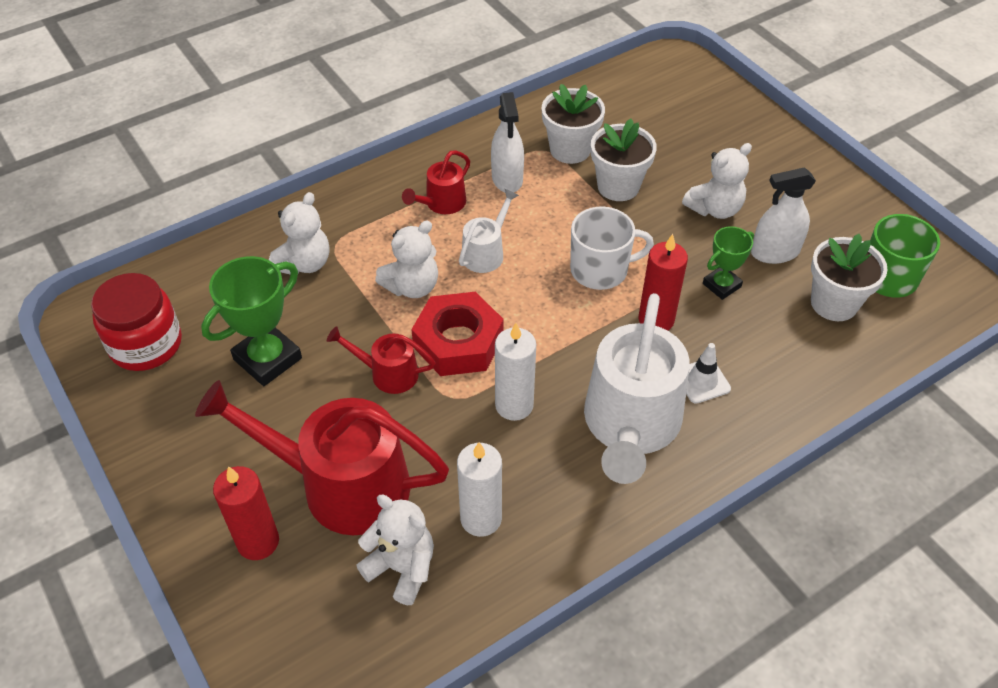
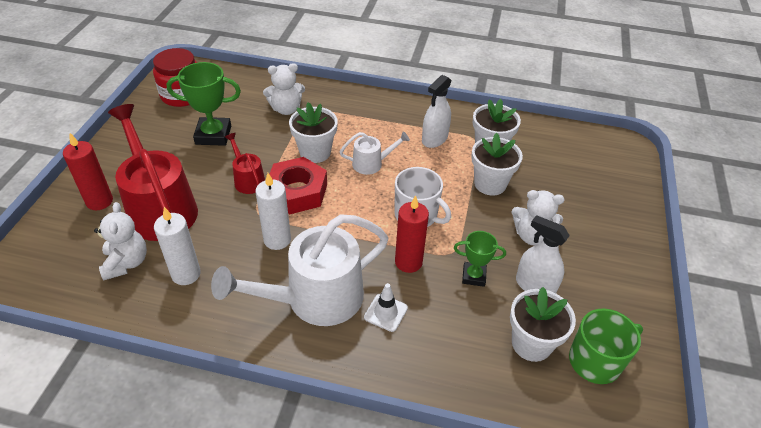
camera: 45 degrees right, 5 degrees down
white teddy bear [375,221,438,298] -> white flower pot [289,102,338,163]
red watering can [402,150,470,214] -> none

